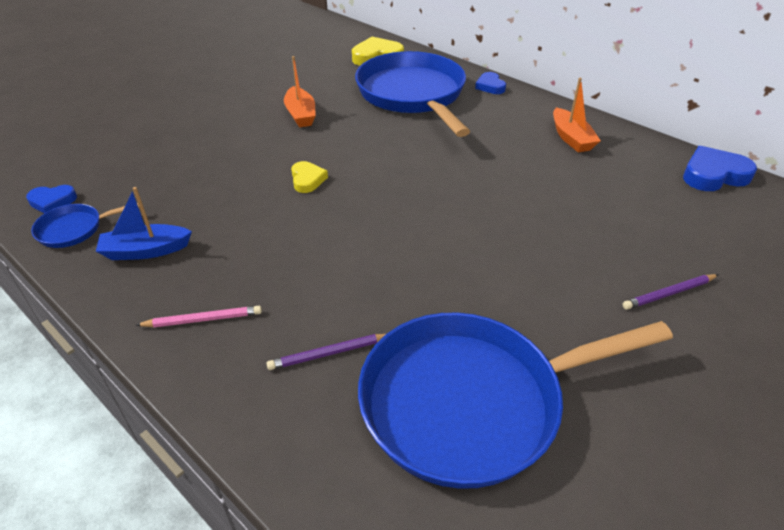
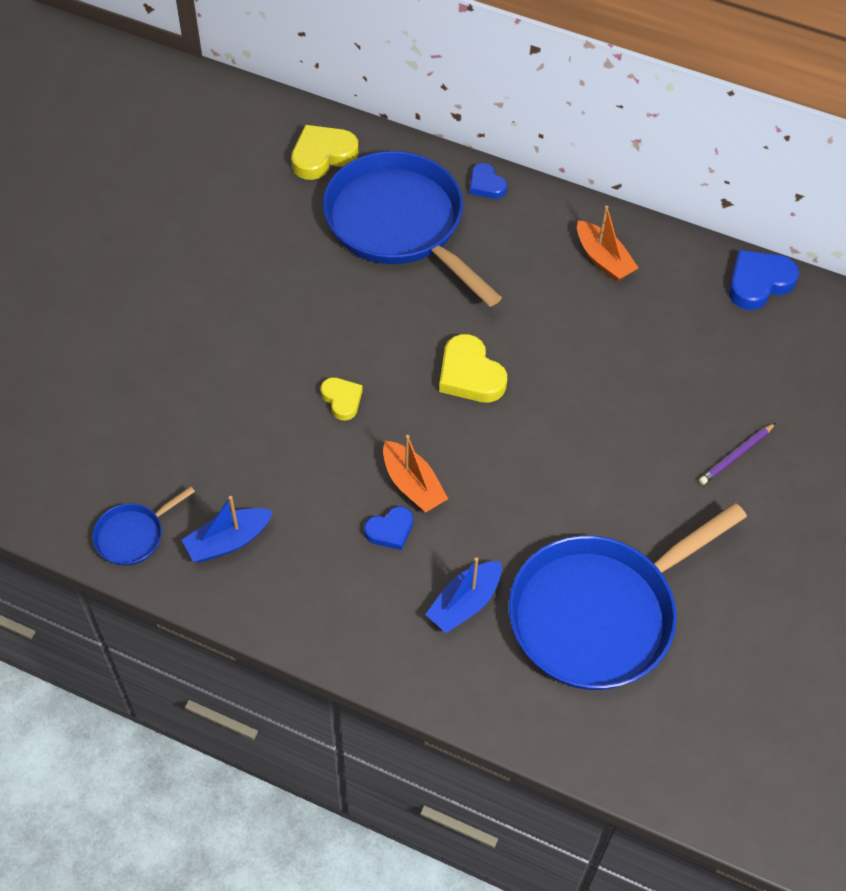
camera: 20 degrees left, 15 degrees up
blue heart [26,185,77,213] -> blue heart moved to [364,506,413,550]
pink pencil [136,306,262,327] -> none
purple pencil [266,334,386,370] -> blue boat [425,557,502,633]
orange boat [284,56,316,127] -> orange boat moved to [383,435,448,512]
none -> yellow heart [439,334,507,402]

